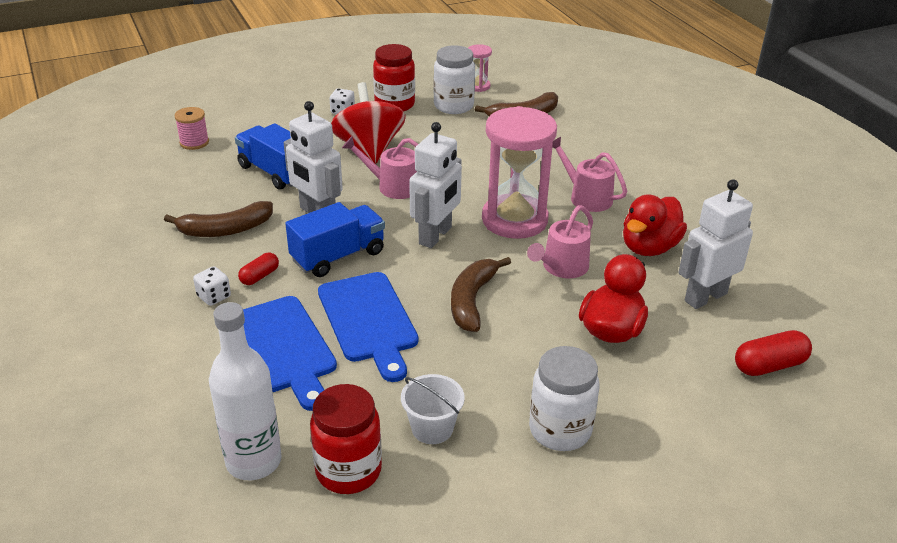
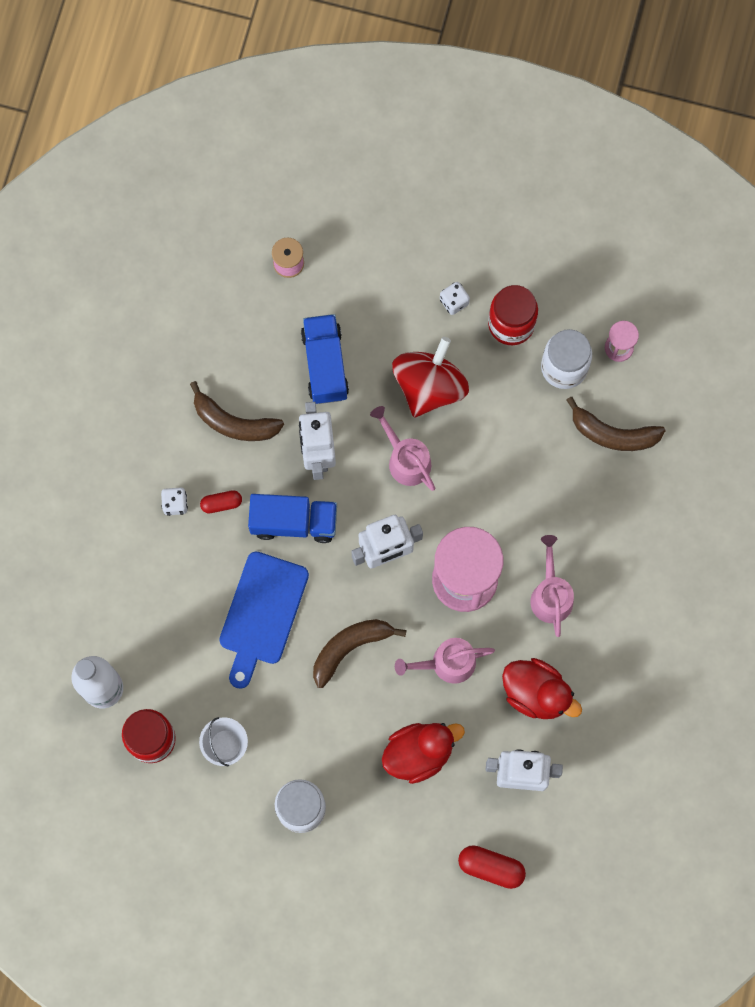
camera: 40 degrees right, 40 degrees up
blue cutting board [243,296,337,411] -> none
red duck [623,194,687,256] -> red duck turned 135 degrees counterclockwise [502,658,582,719]

